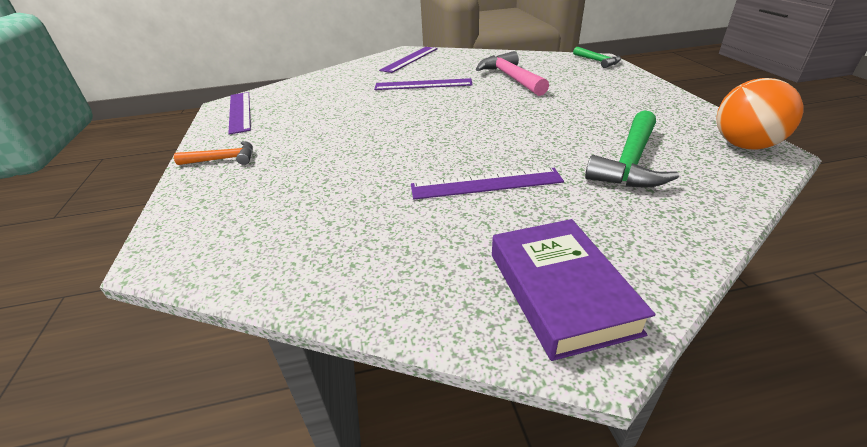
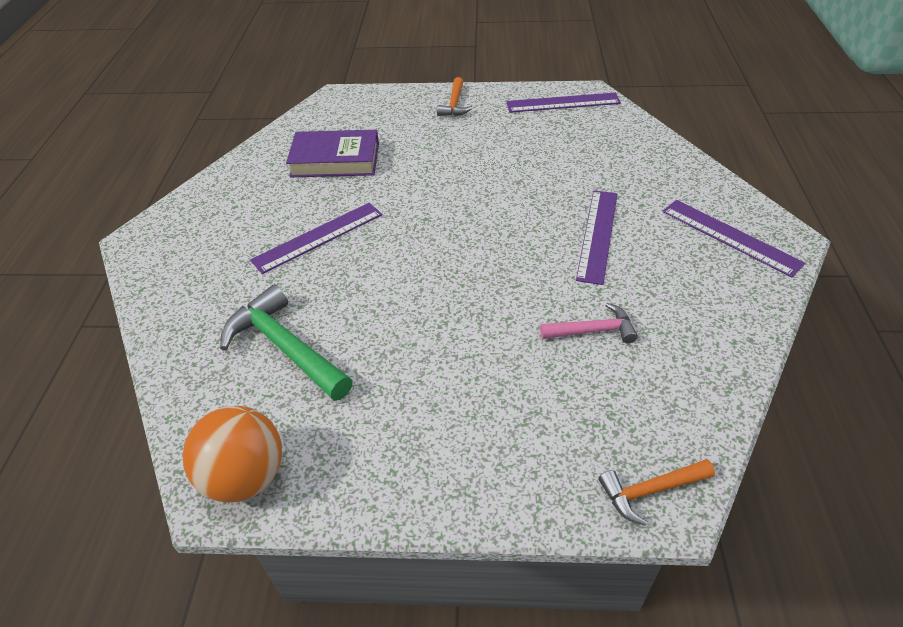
camera: 105 degrees right, 10 degrees up
purple ruler [411,168,564,200] -> purple ruler turned 45 degrees clockwise [250,203,382,274]
pink hammer [476,51,549,96] -> pink hammer [540,303,638,344], size x0.58
purple book [492,219,655,361] -> purple book moved to [286,130,379,177]
green hammer [573,47,621,68] -> orange hammer [599,459,715,526]

